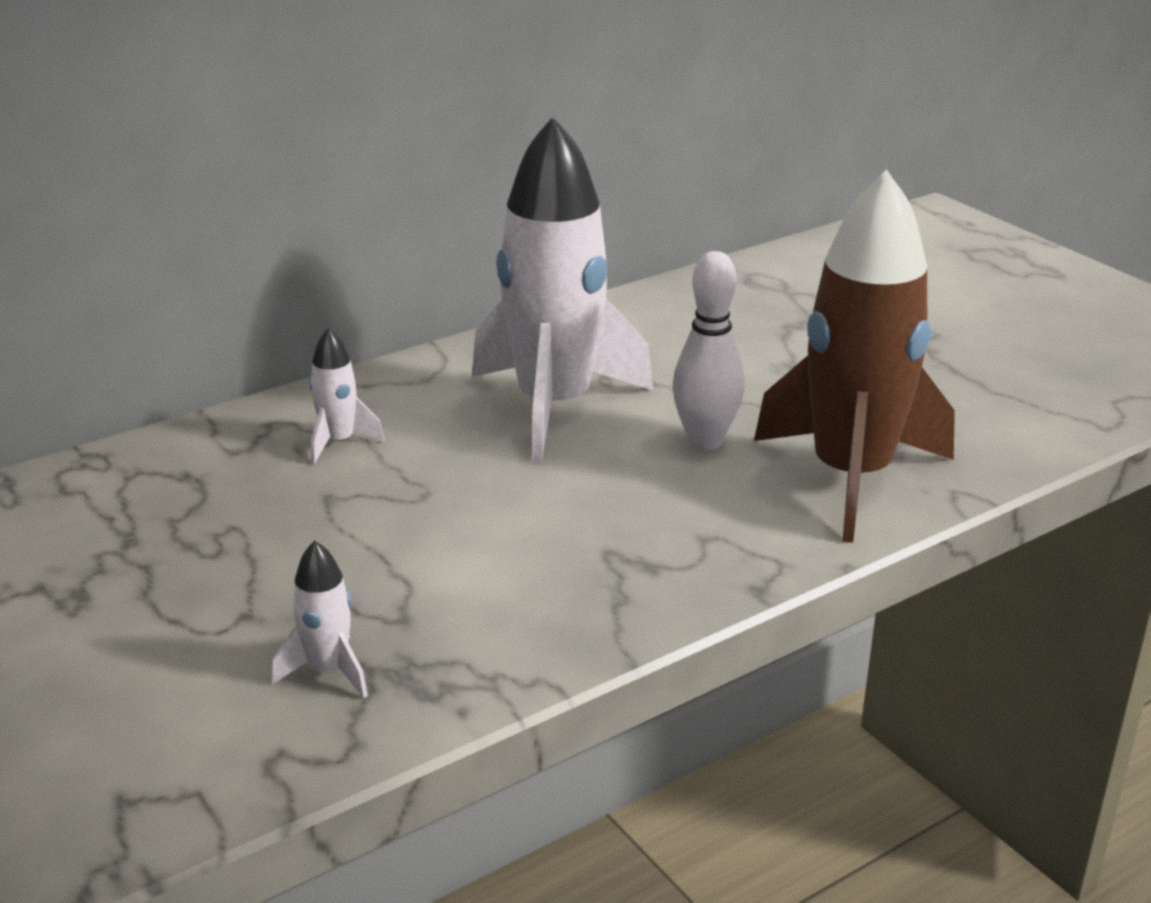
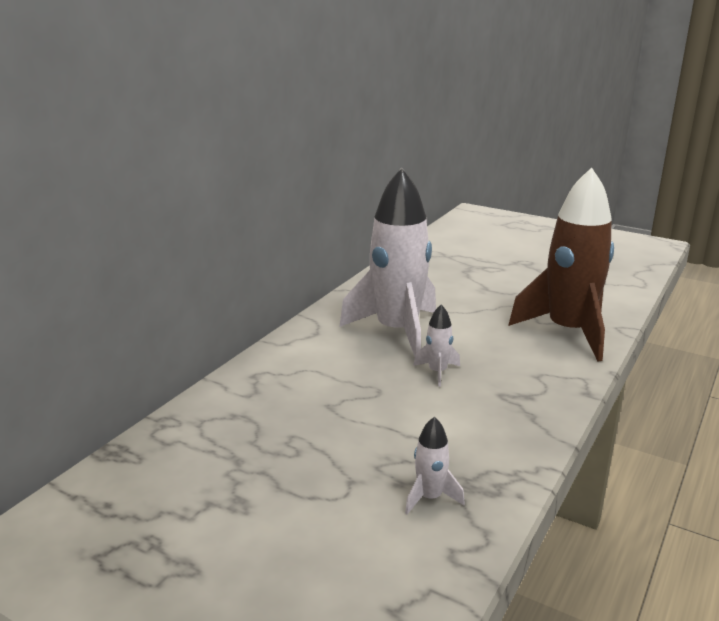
camera: 25 degrees left, 5 degrees down
white rocket [309,328,384,464] -> white rocket moved to [413,304,460,387]
white bowling pin [672,251,745,450] -> none

